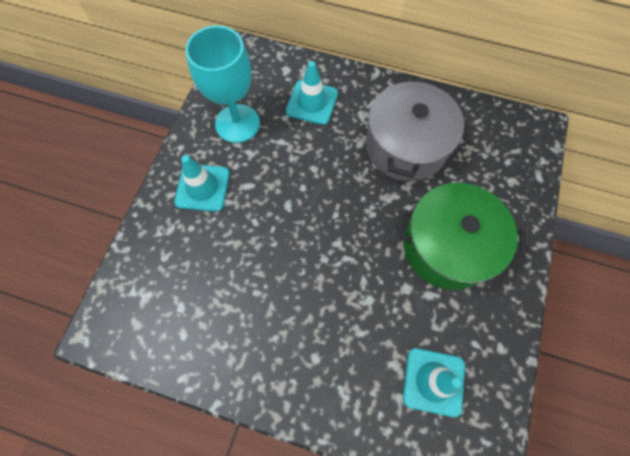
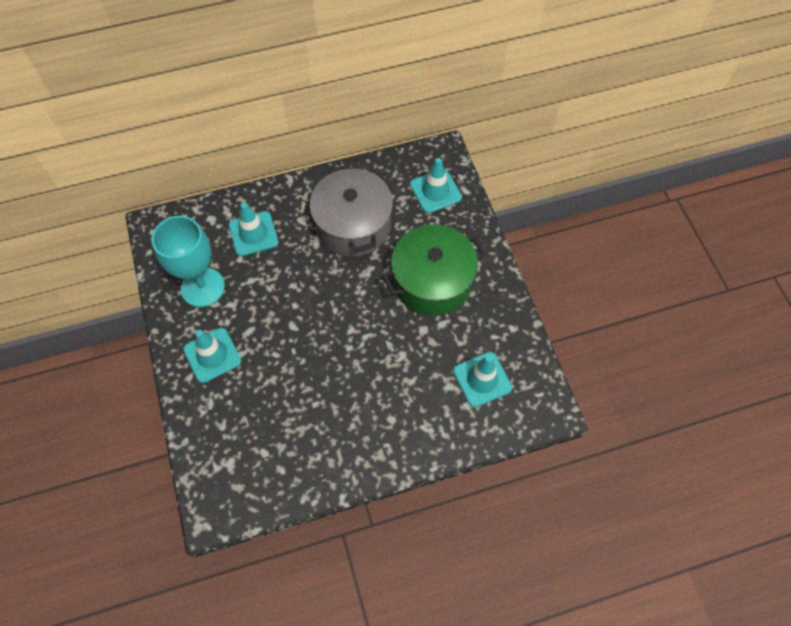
camera: 35 degrees left, 5 degrees down
none -> turquoise traffic cone [410,158,462,213]

